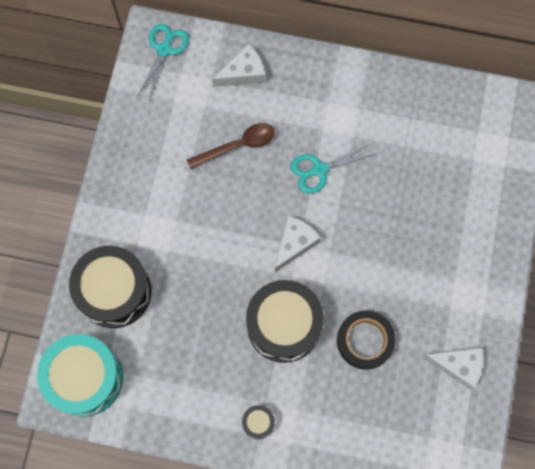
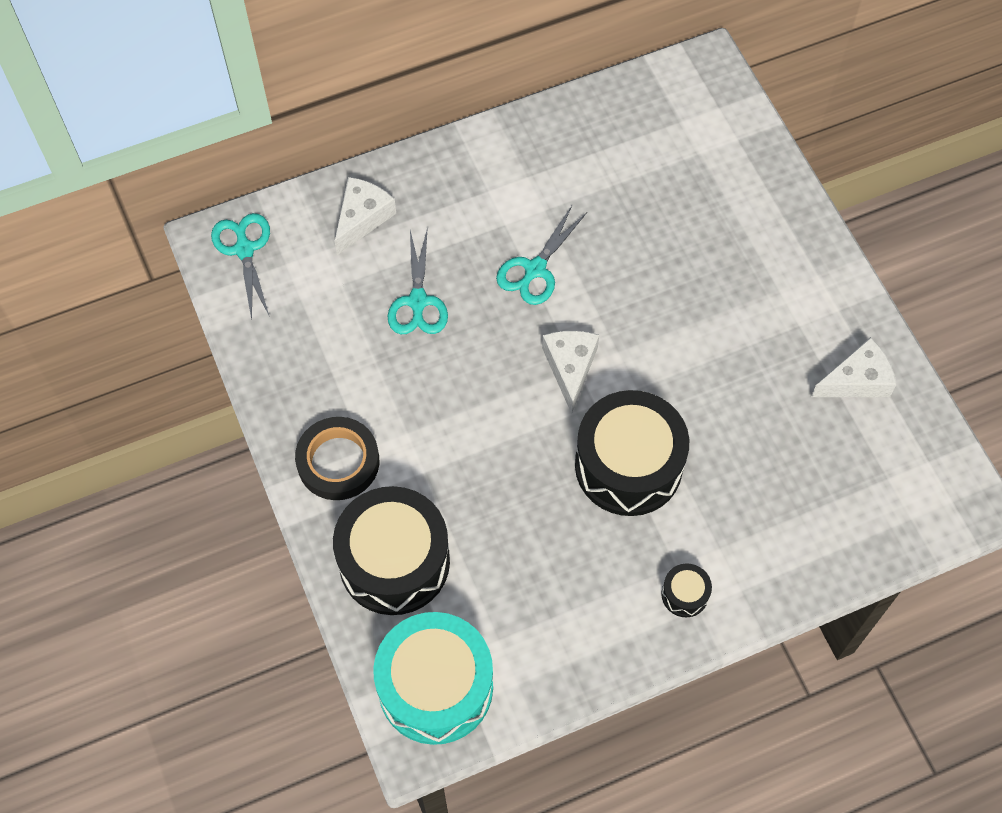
camera: 35 degrees left, 10 degrees down
brown spoon [187,123,275,169] -> turquoise scissors [388,227,448,334]
black tape [337,310,396,369] -> black tape moved to [295,417,379,500]

